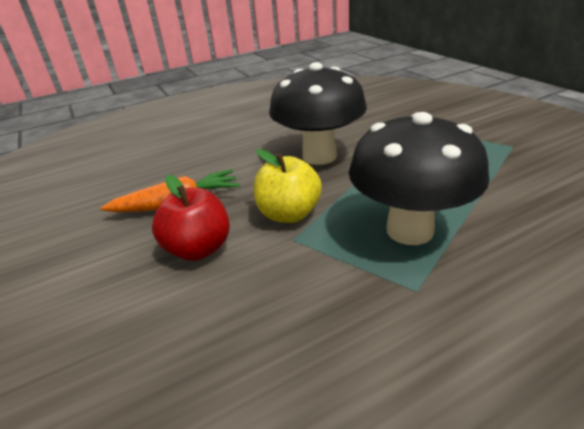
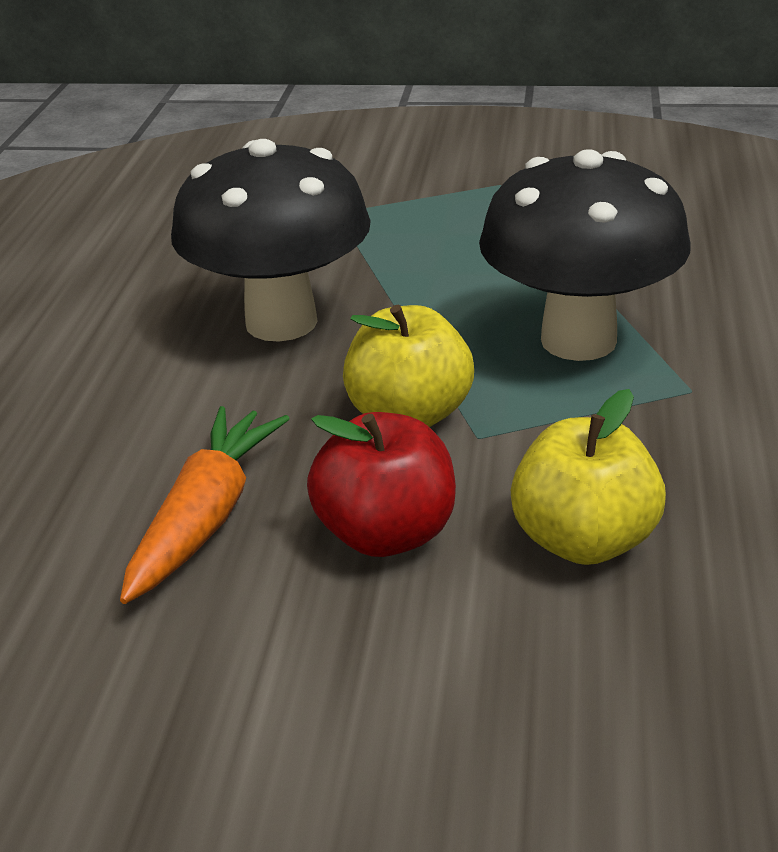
camera: 55 degrees left, 0 degrees up
none -> yellow apple [511,389,666,565]

